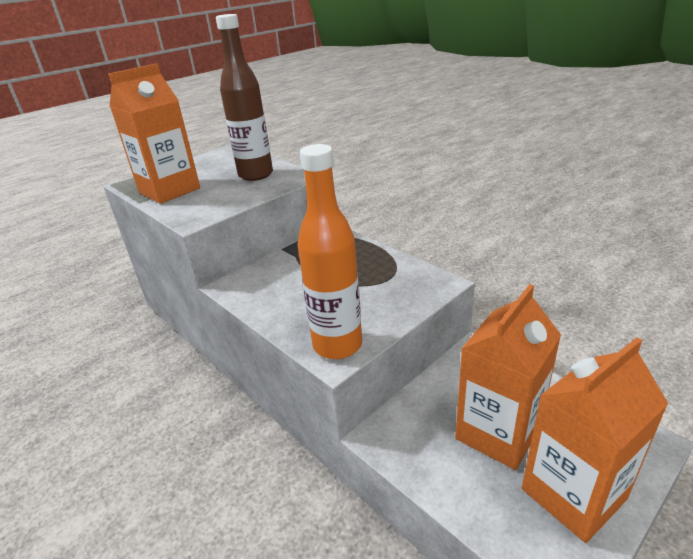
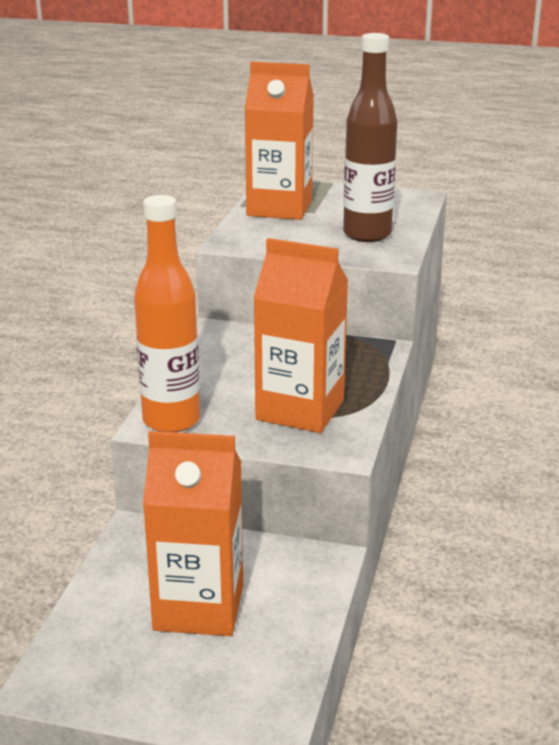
camera: 55 degrees right, 5 degrees down
orange carton [522,337,668,543] -> orange carton moved to [253,238,348,433]

